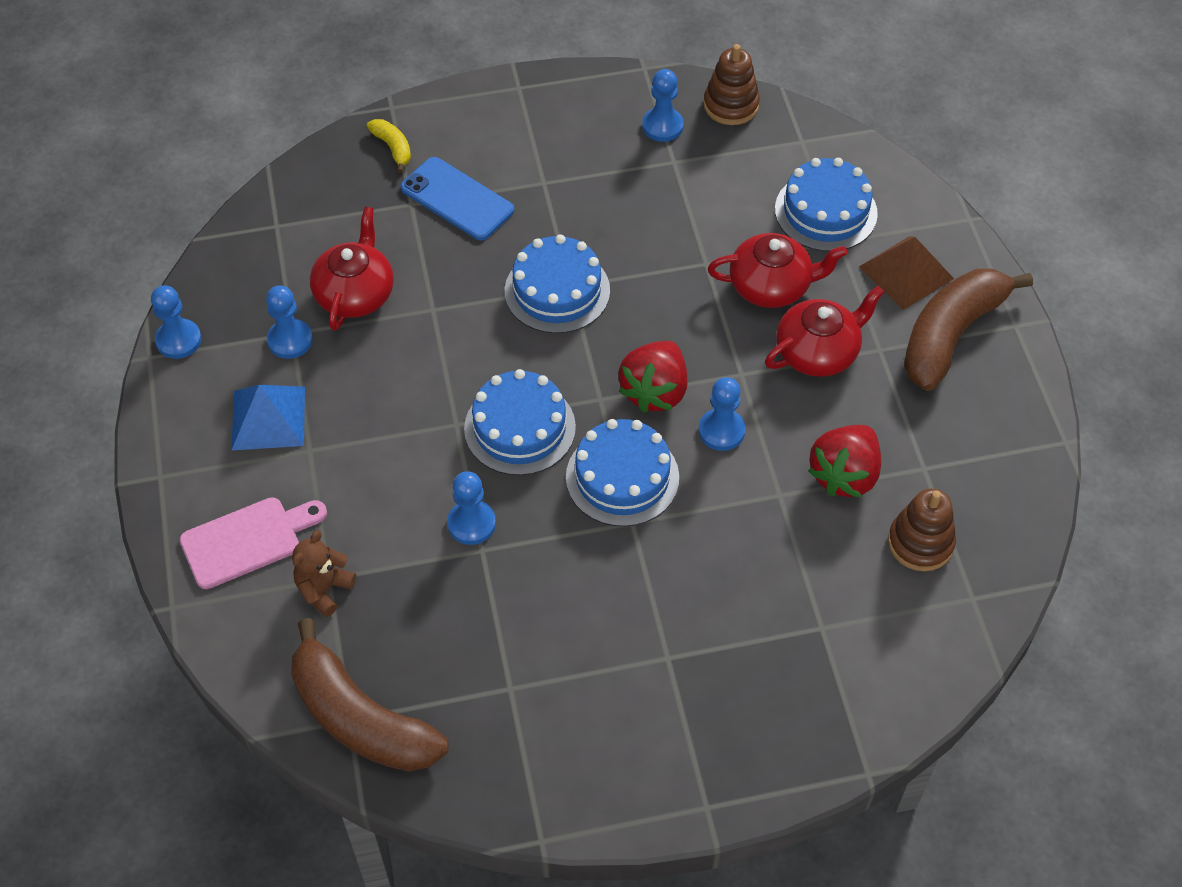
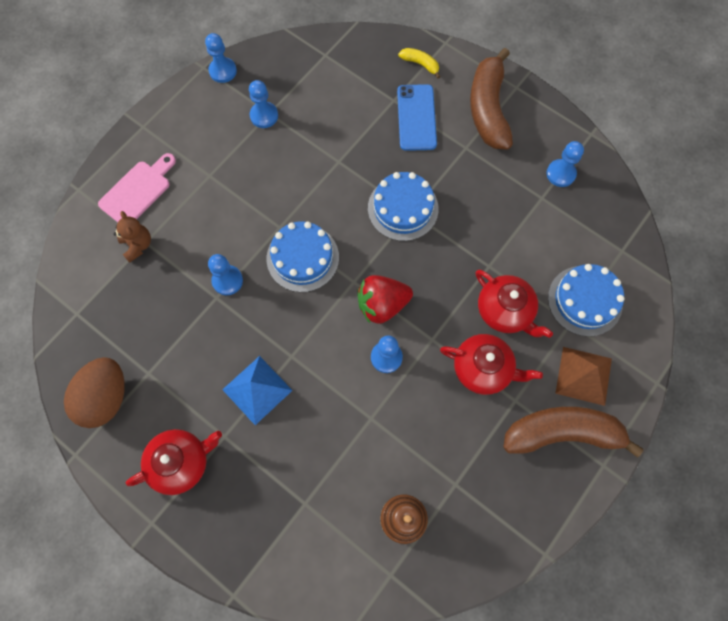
camera: 50 degrees right, 15 degrees up
pink cutting board [180,497,327,589] -> pink cutting board turned 75 degrees counterclockwise [98,153,176,222]
blue pyramid [231,385,305,451] -> blue pyramid moved to [222,356,293,425]
brown banana [291,618,448,772] -> brown banana moved to [470,48,513,150]
brown teddy bear [292,530,356,617] -> brown teddy bear turned 75 degrees clockwise [114,211,151,263]
red teapot [310,207,394,331] -> red teapot moved to [126,429,222,495]
yellow banana [367,119,411,173] -> yellow banana turned 75 degrees counterclockwise [398,48,440,79]
blue cake [566,419,679,527] -> none
brown stacking toy [703,44,760,125] -> none
red strawberry [808,425,881,498] -> none
none -> brown egg [64,357,125,428]

